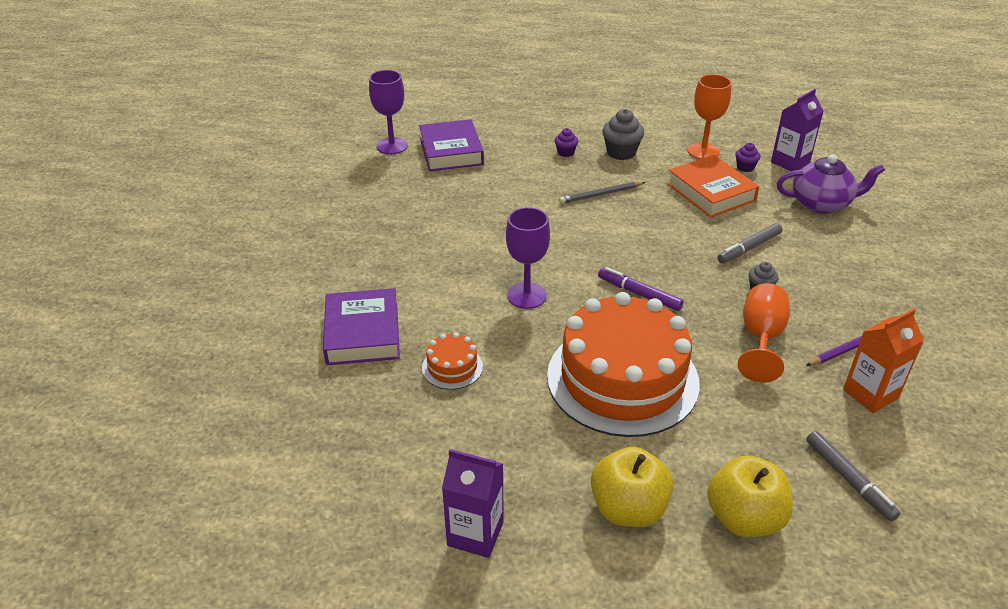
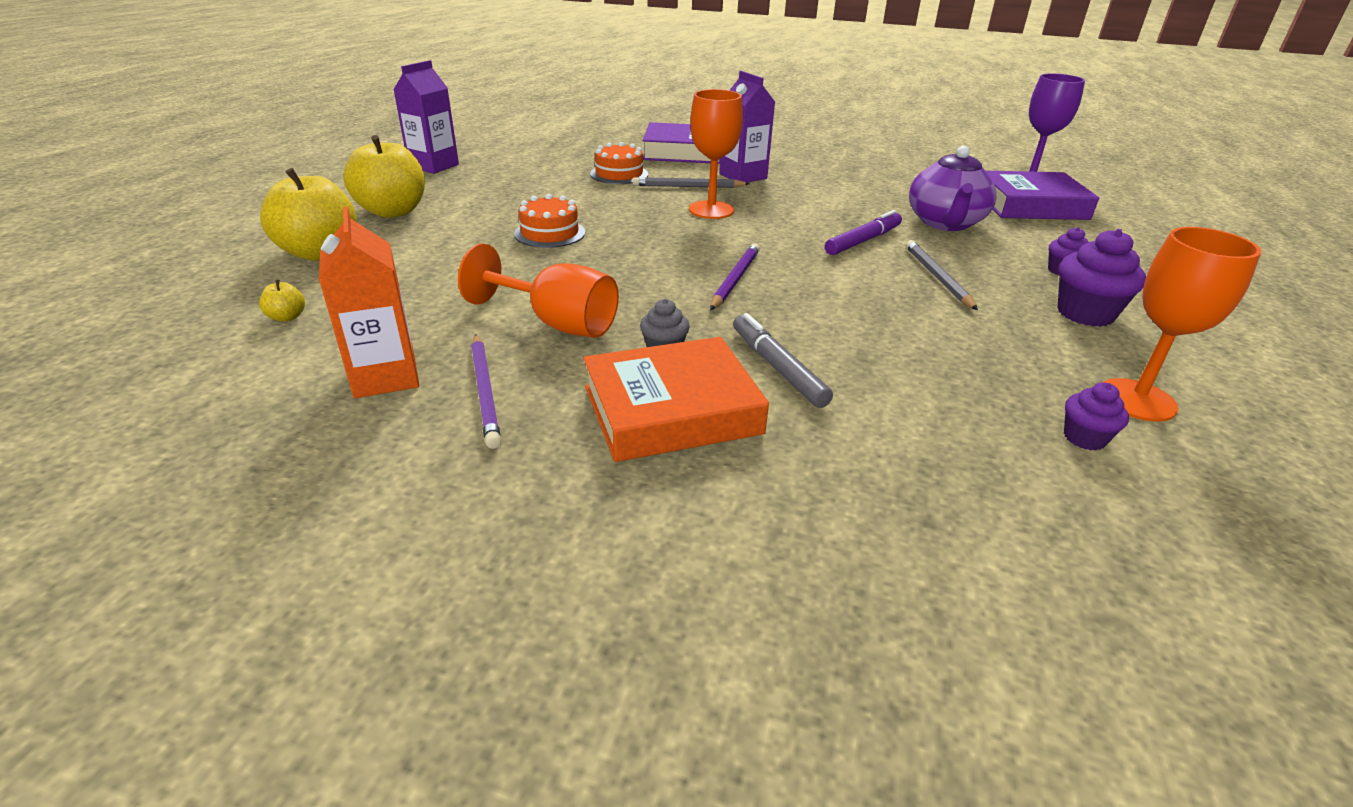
camera: 100 degrees right, 5 degrees down
purple goblet [506,207,550,309] -> orange goblet [689,89,743,219]
orange cake [547,292,700,437] -> orange cake [514,194,585,248], size x0.41
purple marker [598,267,683,311] -> purple marker moved to [825,210,902,255]
grey cupcake [602,109,644,160] -> purple cupcake [1057,229,1146,327]
orange book [667,155,759,218] -> orange book moved to [583,337,769,462]
purple carton [771,89,823,172] -> purple carton moved to [719,71,775,182]
purple teapot [777,155,885,214] -> purple teapot moved to [909,146,996,231]
grey marker [806,431,900,521] -> yellow apple [259,280,305,322]
none -> grey pencil [632,177,750,188]
none -> purple pencil [710,243,760,310]

